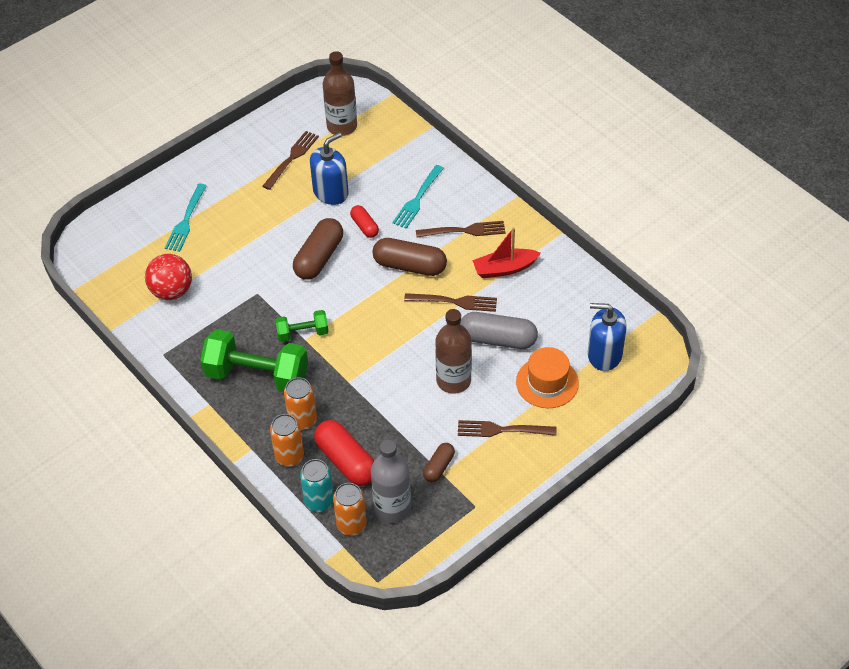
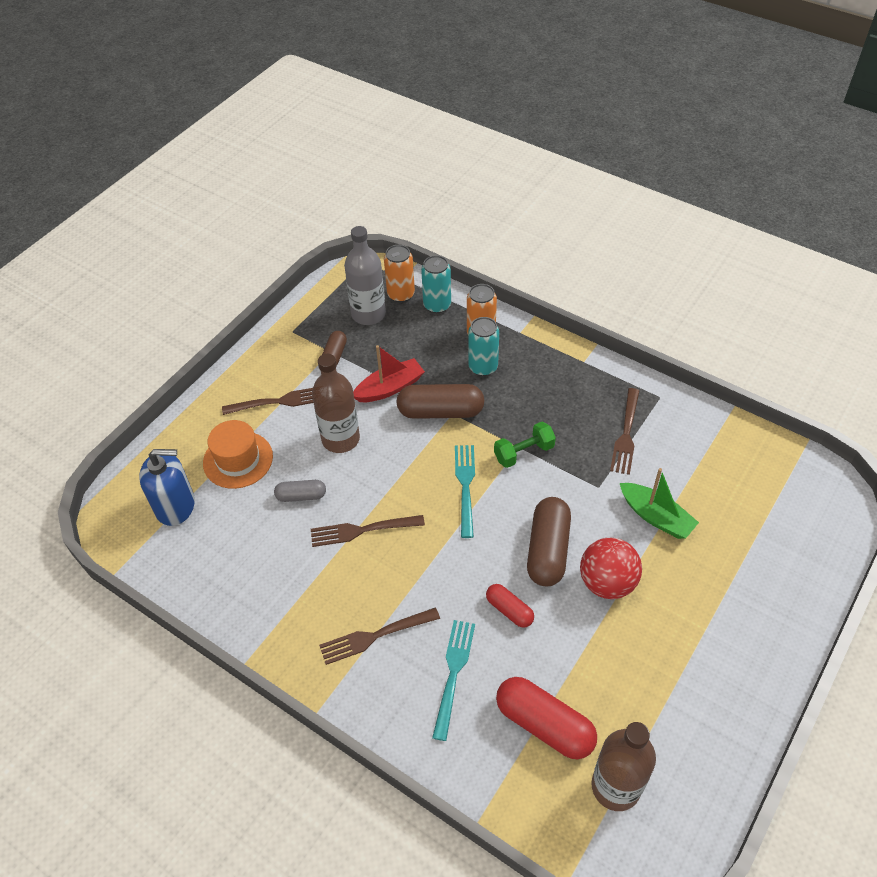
camera: 165 degrees right, 0 degrees up
red ball [145,254,192,300] -> red ball moved to [580,538,642,599]
turquoise fork [165,183,207,252] -> turquoise fork moved to [455,445,475,538]
green dumbbell [200,329,308,392] -> none
brown fork [263,131,319,190] -> brown fork moved to [610,388,640,475]
orange can [284,377,317,430] -> turquoise can [468,317,499,376]
blue soap dispenser [310,132,349,205] -> none
red capsule [314,420,374,486] -> red capsule moved to [496,677,597,759]
brown capsule [372,238,447,276] -> brown capsule moved to [397,384,485,419]
grey capsule [460,312,538,349] -> grey capsule [274,480,326,502], size x0.56
red boat [472,227,541,278] -> red boat moved to [353,345,425,402]
none -> green boat [620,468,699,539]

